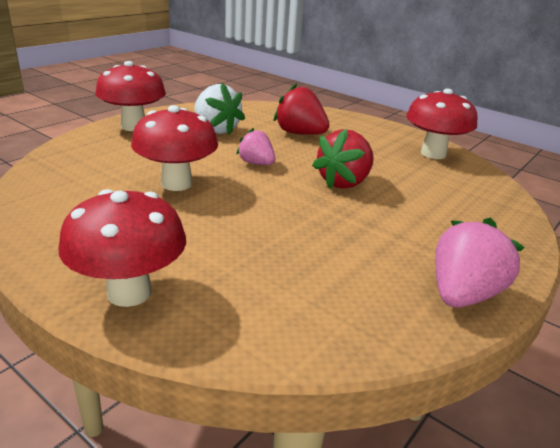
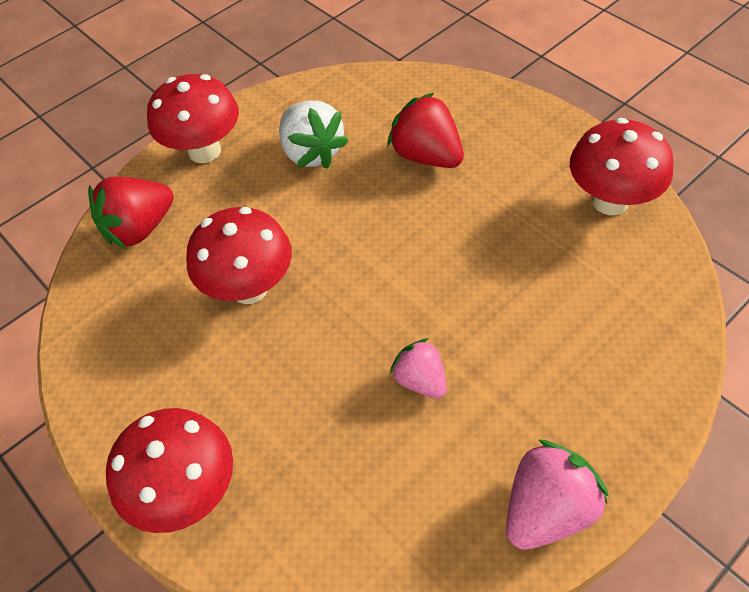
camera: 15 degrees right, 25 degrees up
pink strawberry [236,128,275,165] -> pink strawberry moved to [390,338,447,399]
red strawberry [312,129,374,189] -> red strawberry moved to [88,176,174,249]

